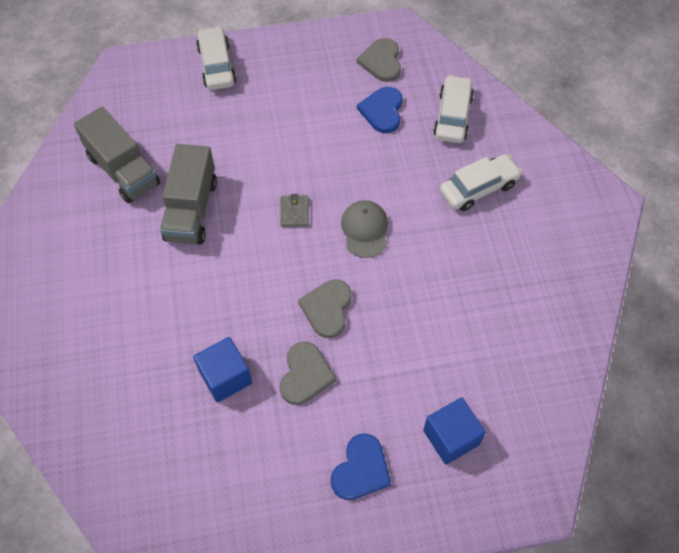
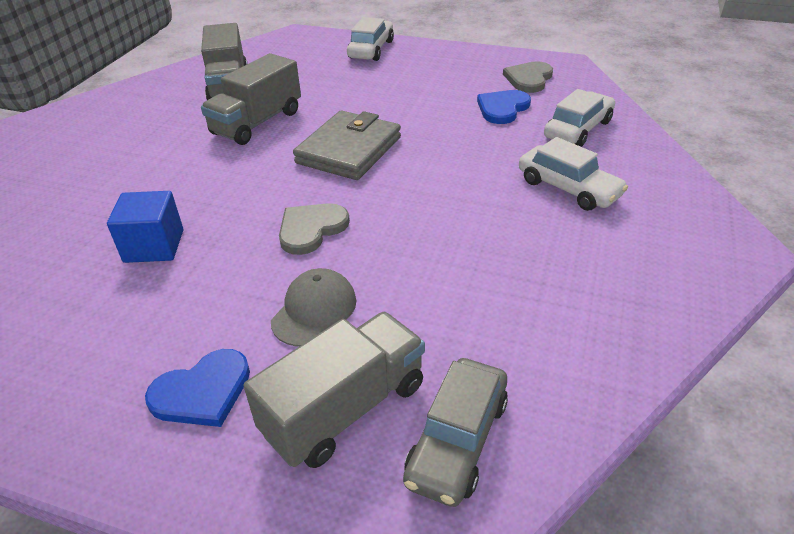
camera: 30 degrees right, 20 degrees down
grey wallet [280,194,309,227] -> grey wallet [293,111,401,180], size x2.29
grey heart [280,342,336,405] -> none
grey cap [341,200,388,258] -> grey cap moved to [271,268,357,347]
blue cube [423,397,486,464] -> grey truck [244,312,425,468]
white car [440,154,522,211] -> white car turned 45 degrees clockwise [519,137,628,211]
none -> grey car [403,358,508,507]

